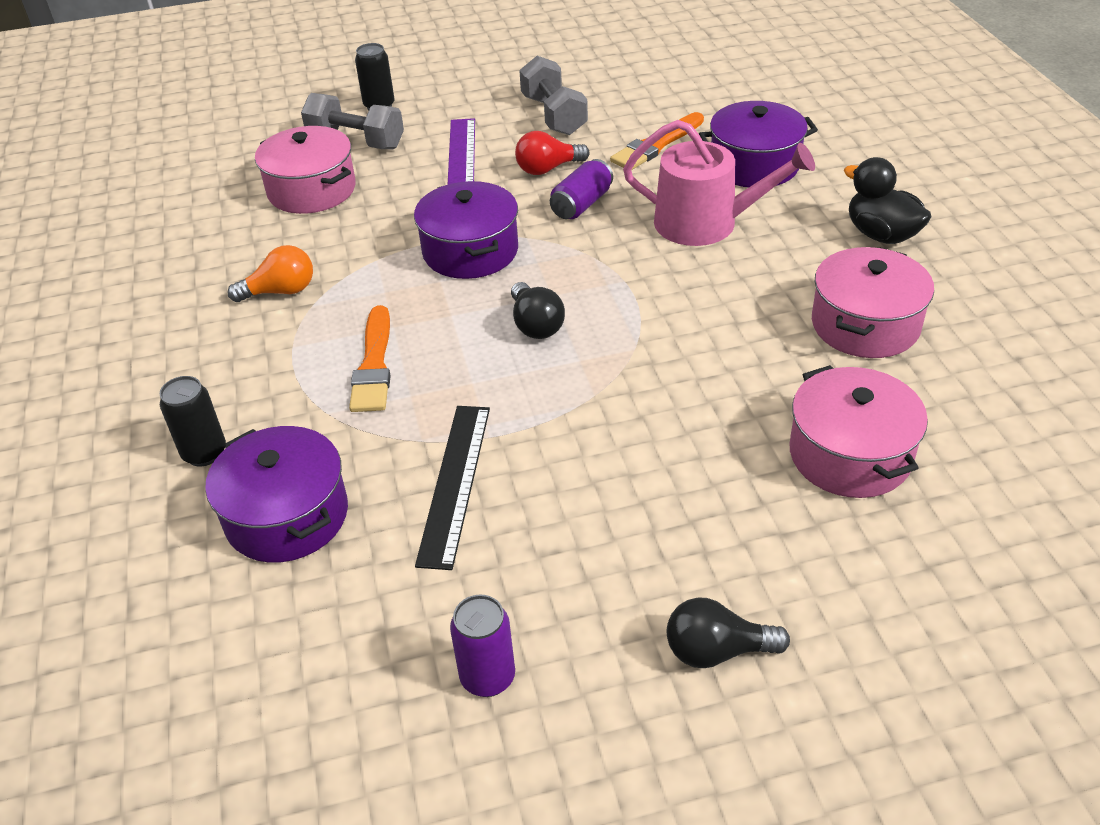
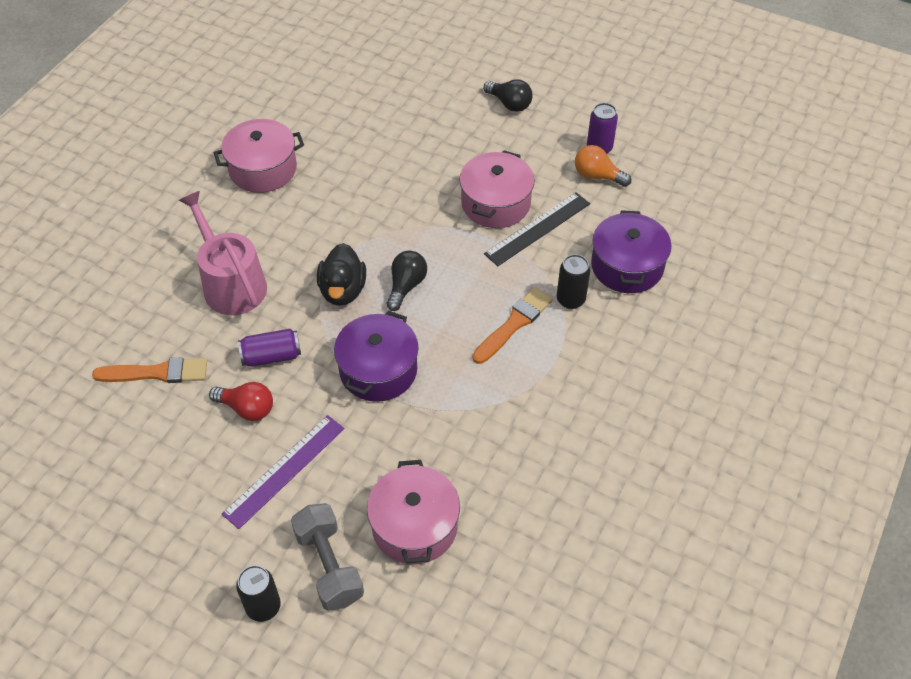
camera: 140 degrees left, 10 degrees up
black can [160,376,226,466] -> black can moved to [557,254,590,309]
orange light bulb [228,245,313,302] -> orange light bulb moved to [575,145,631,187]
grey dumbbell [519,56,588,135] -> none
purple pot [699,101,818,188] -> none
pink pot [790,365,928,498] -> pink pot moved to [459,150,535,228]
black duck [844,157,932,244] -> black duck moved to [317,243,366,306]

